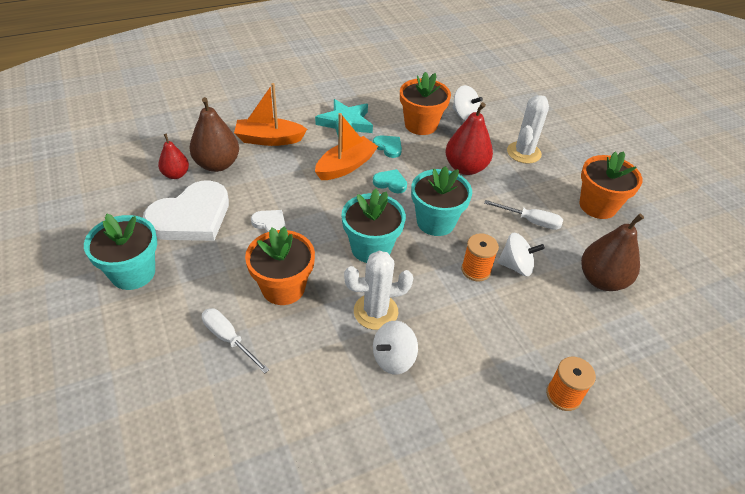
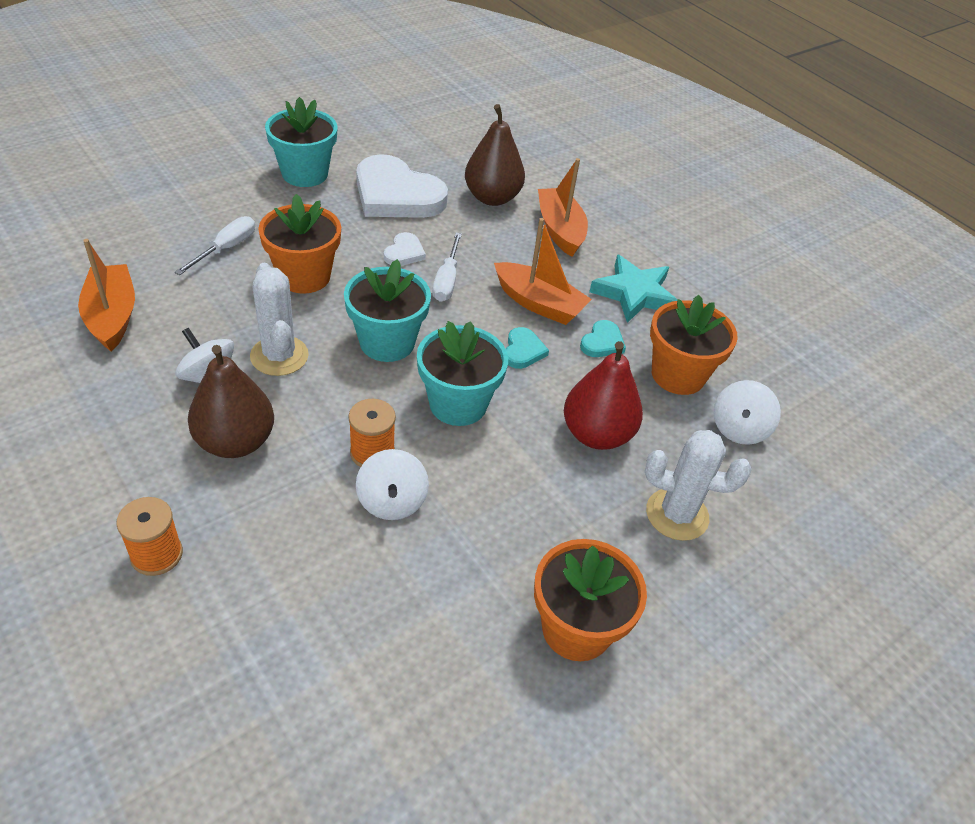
camera: 75 degrees right, 0 degrees up
red pear [158,134,189,179] -> none
white screwdriver [484,200,563,230] -> white screwdriver moved to [432,233,462,302]
brown pear [581,214,644,291] -> brown pear moved to [188,345,274,458]
none -> orange boat [78,239,135,351]

